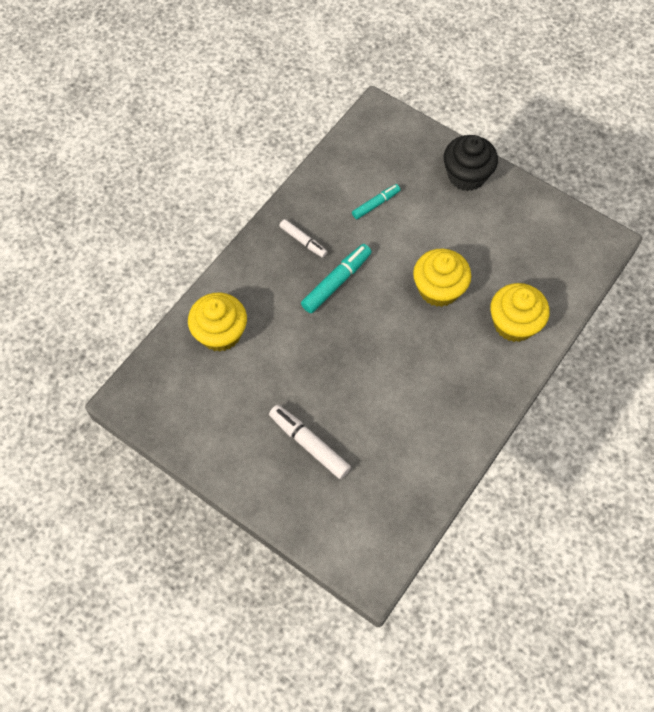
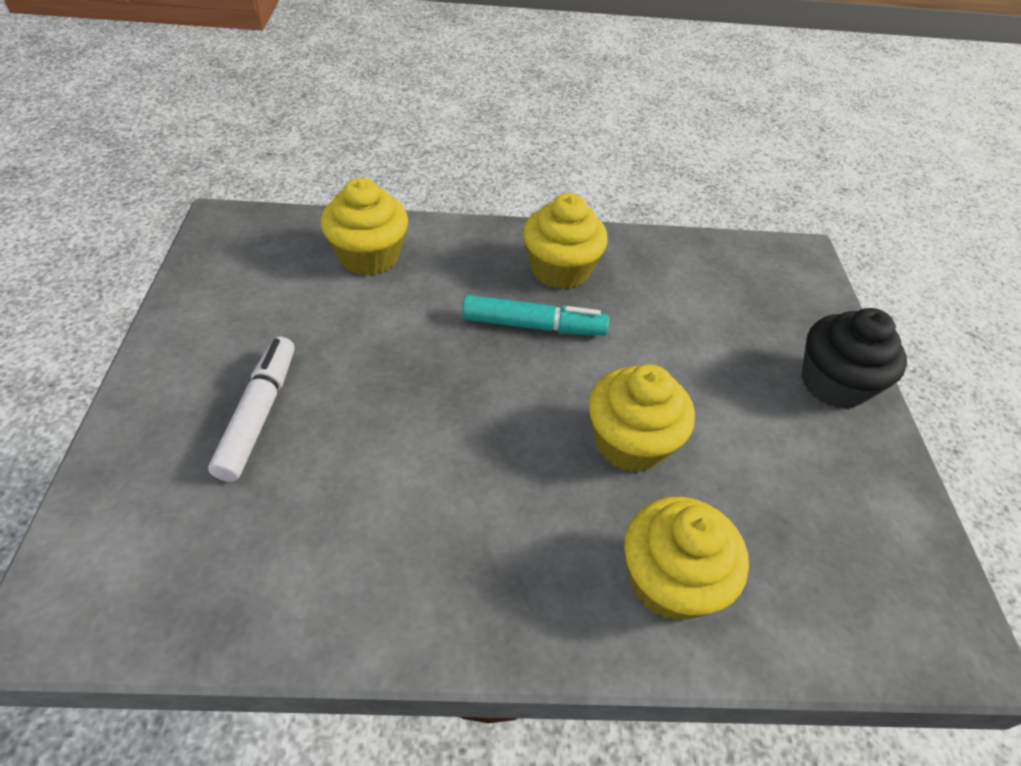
camera: 50 degrees right, 15 degrees down
white marker [279,219,327,258] -> yellow cupcake [523,193,608,290]
turquoise marker [352,184,401,219] -> none

